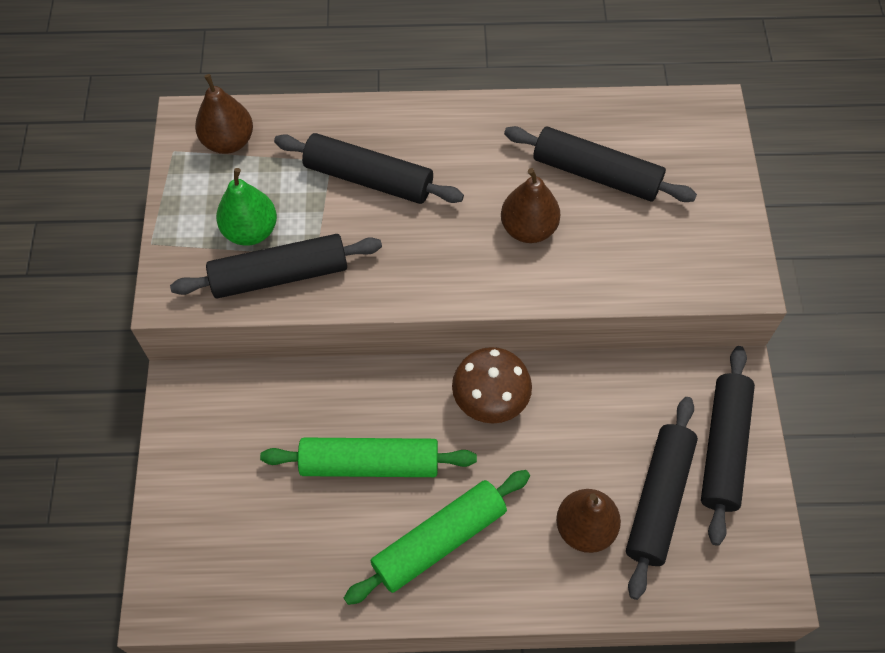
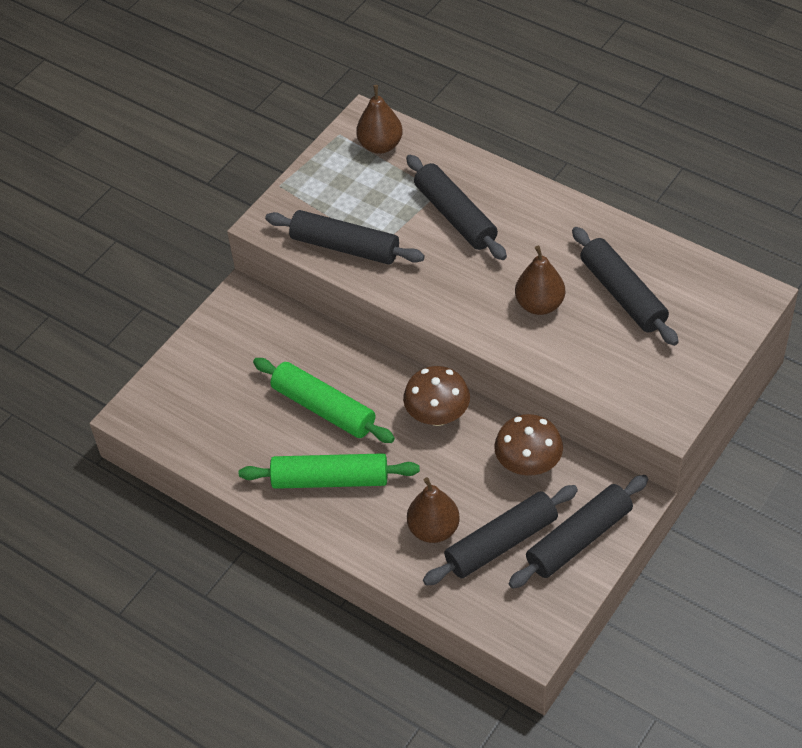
camera: 40 degrees right, 10 degrees down
green pear [216,168,277,245] -> none
none -> brown mushroom [494,414,563,476]

